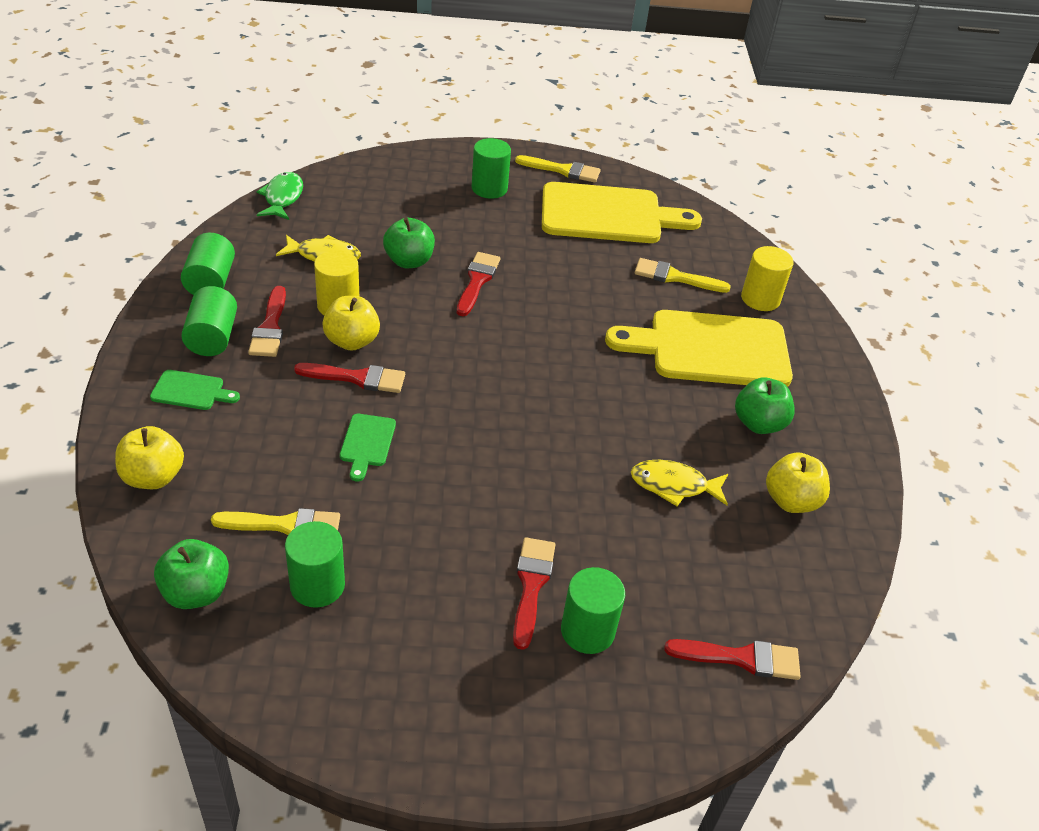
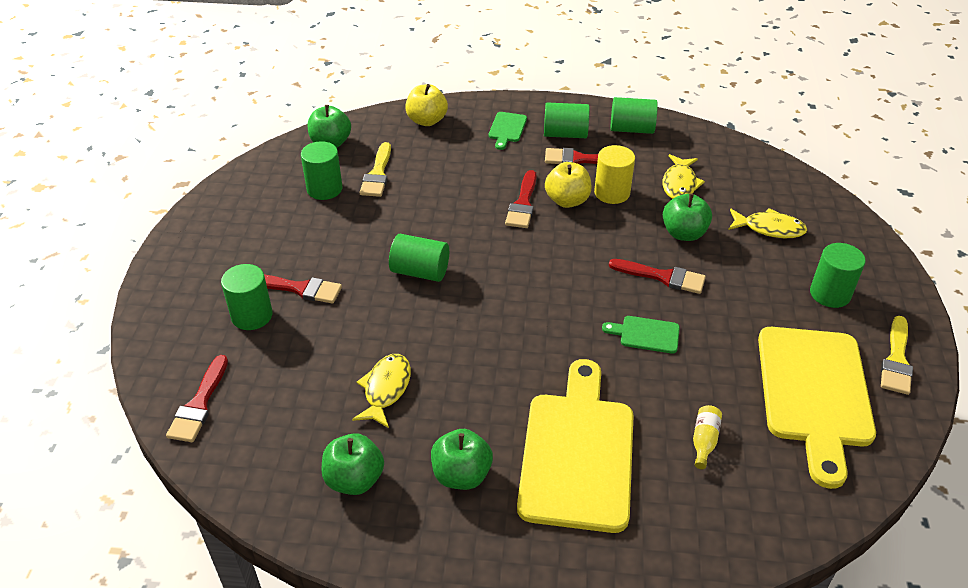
camera: 100 degrees right, 0 degrees up
green fish [257,172,303,220] -> none
green cutting board [340,414,396,481] -> green cutting board moved to [602,316,680,354]
yellow brush [635,258,731,293] -> yellow bottle [693,405,722,469]
yellow cylinder [741,246,793,311] -> none
yellow apple [766,452,830,513] -> green apple [321,433,384,495]
none -> green cylinder [389,234,449,282]
none -> yellow fish [728,208,807,238]

